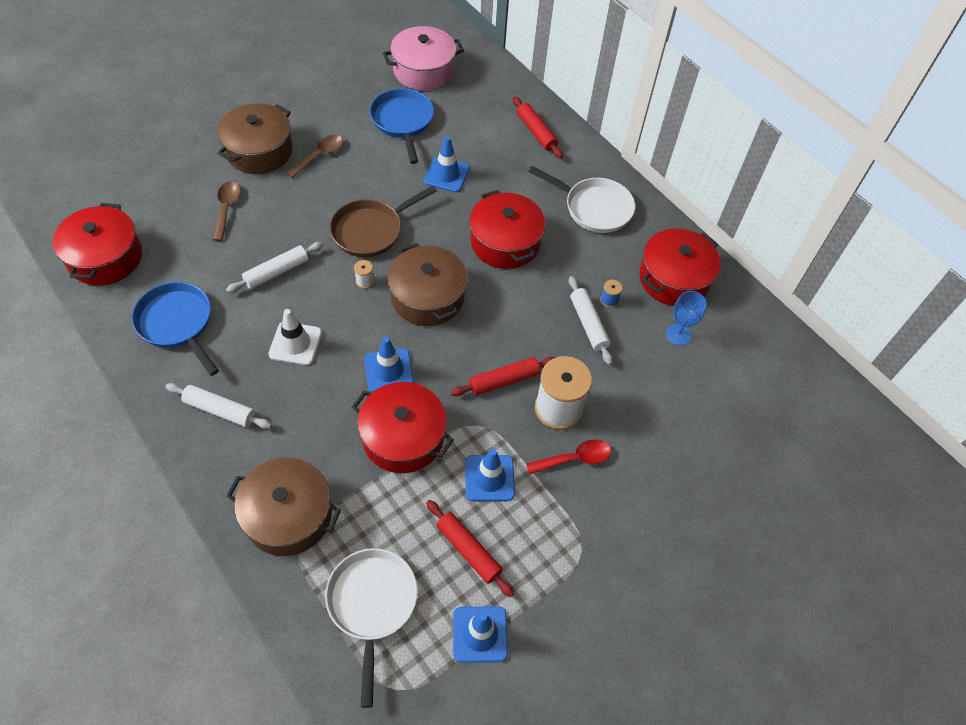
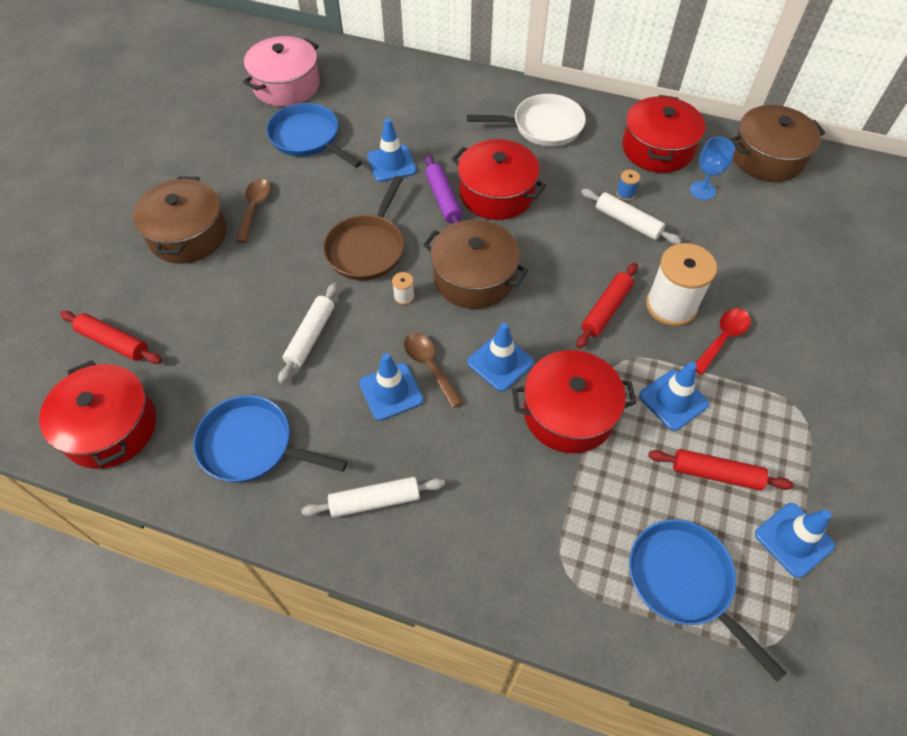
camera: 30 degrees left, 0 degrees up
brown spoon [213,181,241,241] -> brown spoon moved to [404,333,463,408]
brown pot [226,458,341,556] -> brown pot moved to [730,105,825,182]
white traffic cone [268,309,322,365] -> blue traffic cone [359,353,423,421]
white pan [325,548,418,708] -> blue pan [629,519,786,682]
red rolling pin [513,96,563,159] -> red rolling pin moved to [60,311,162,364]
none -> purple rolling pin [425,155,462,224]

